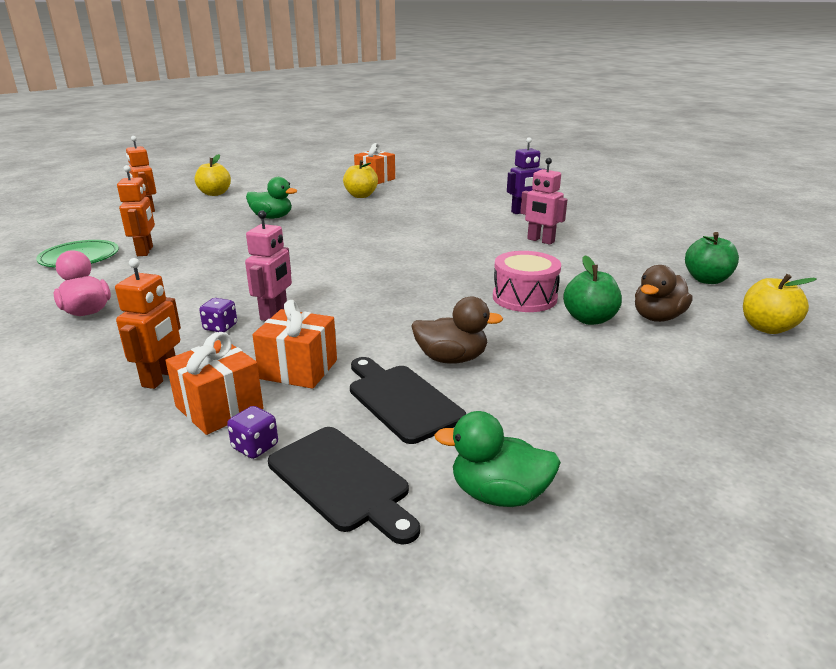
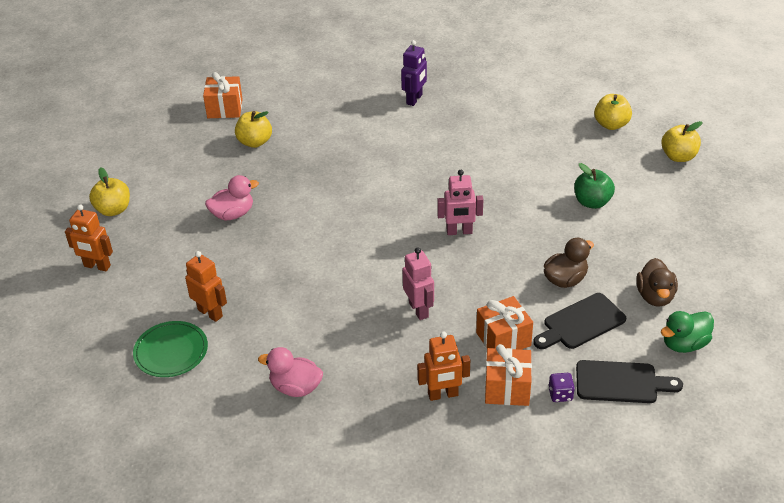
camera: 40 degrees left, 15 degrees up
orange robot [115,258,181,389] -> orange robot turned 105 degrees clockwise [417,332,470,401]
purple dice [199,298,237,332] -> none
green duck [246,177,297,219] -> pink duck [205,175,259,220]
black cutting board [350,357,466,444] -> black cutting board turned 45 degrees counterclockwise [533,293,626,349]
pink drum [493,251,561,312] -> none
pink robot [520,158,568,245] -> pink robot moved to [437,170,483,235]
brown duck [635,265,692,322] -> brown duck moved to [636,258,678,307]
green apple [685,232,739,284] -> yellow apple [594,94,632,130]

